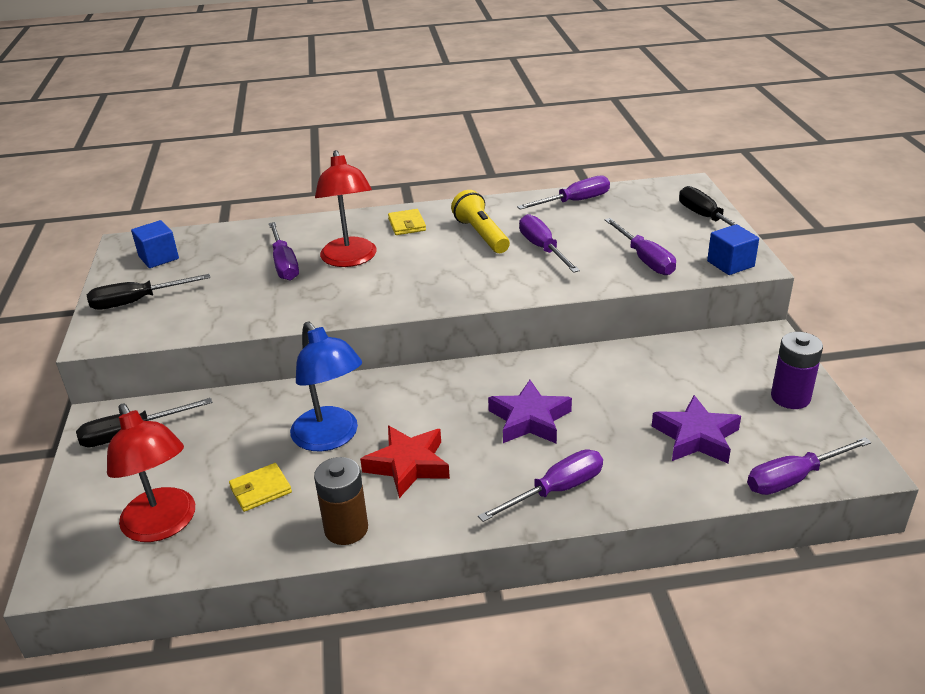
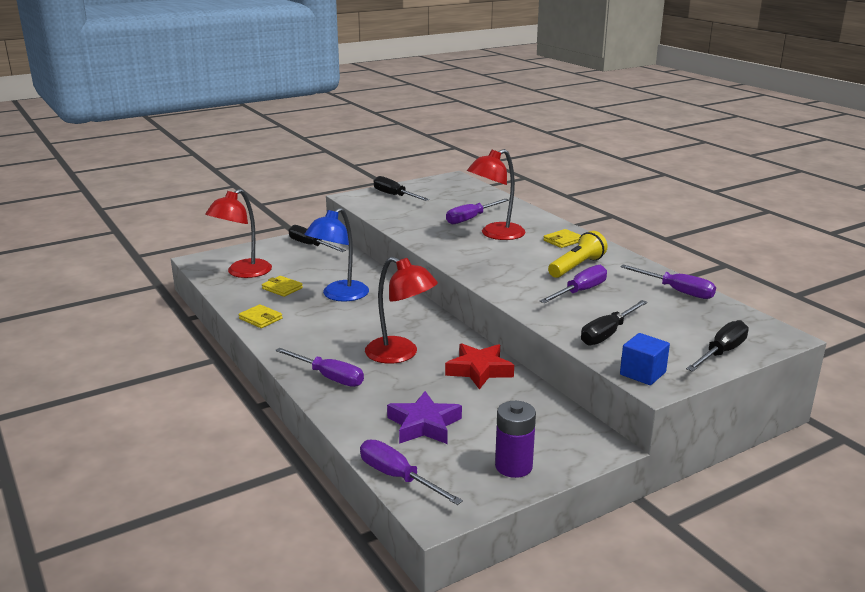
camera: 65 degrees right, 10 degrees down
blue cube [131,220,179,268] -> none
brown battery [314,457,368,545] -> yellow wallet [239,304,283,328]
red star [360,426,450,498] -> red star moved to [445,343,514,389]
purple star [488,380,572,444] -> red lamp [365,257,438,364]
purple screwdriver [605,218,676,275] -> black screwdriver [581,300,648,345]

